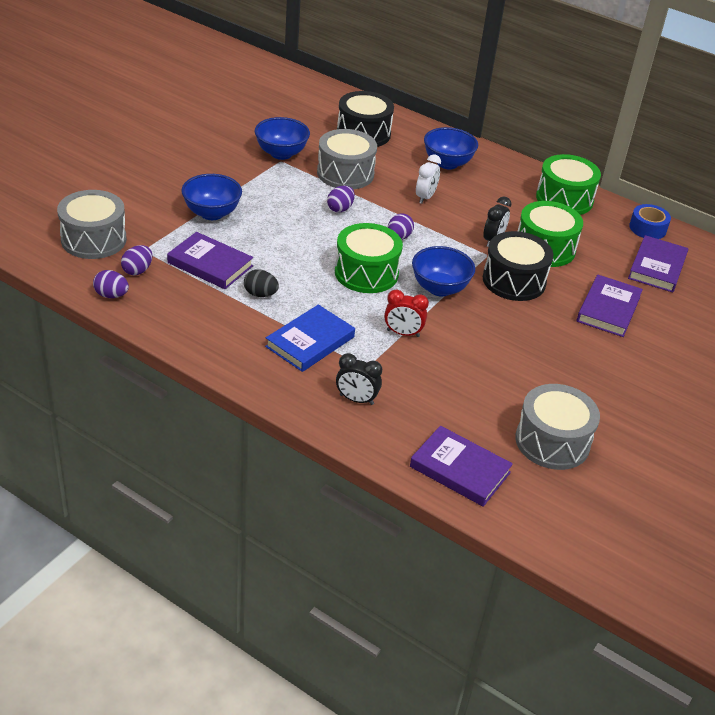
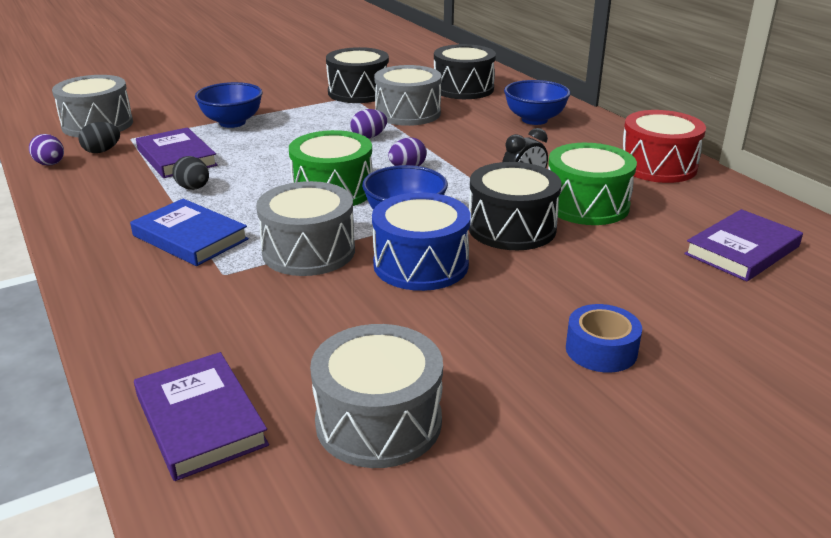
camera: 30 degrees right, 10 degrees down
purple egg [121,245,153,275] -> black egg [78,122,120,153]
blue bowl [255,117,310,160] -> black drum [326,47,389,103]
blue book [265,305,355,372] -> blue book turned 60 degrees clockwise [130,199,249,266]
black clock [336,353,382,405] -> none
red clock [384,289,429,337] -> grey drum [256,181,355,276]
white clock [416,154,441,204] -> none
green drum [536,154,601,215] -> red drum [623,110,706,183]
purple book [577,275,643,337] -> none
blue tape [629,204,671,239] -> blue tape moved to [566,304,642,373]
none -> blue drum [372,192,471,291]

